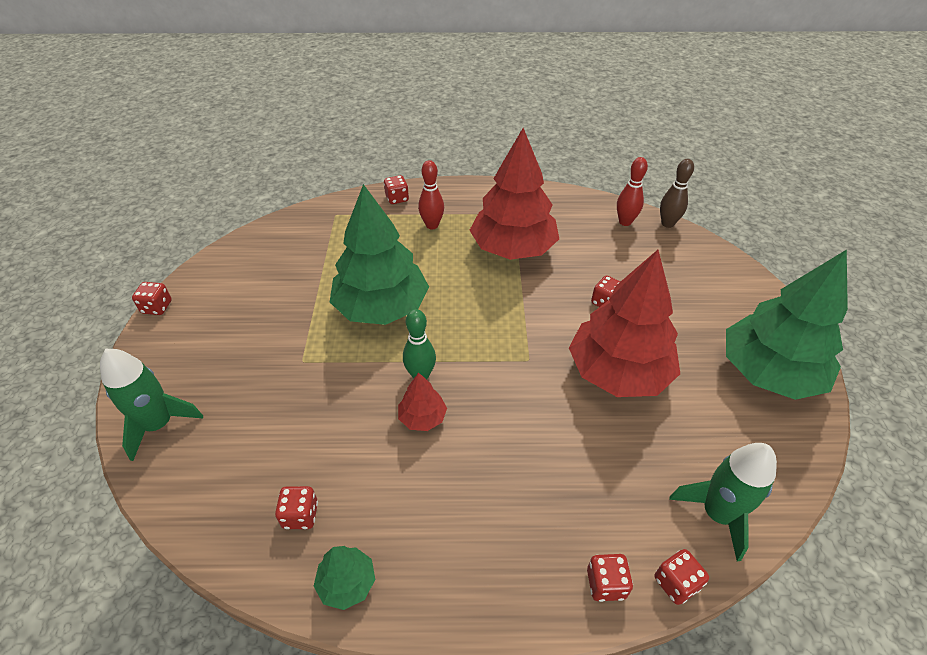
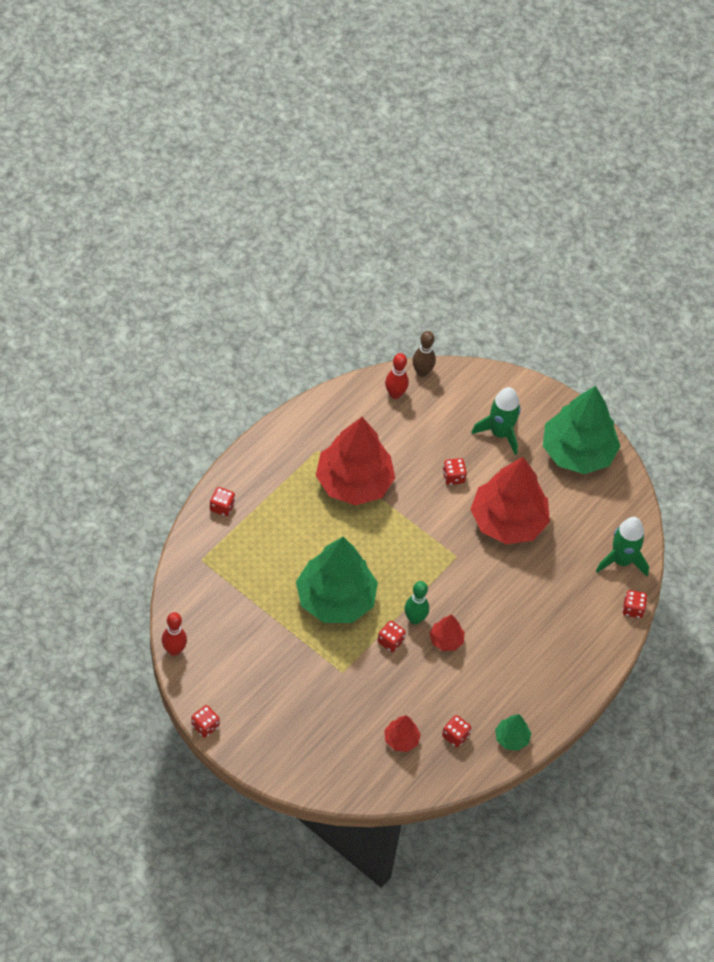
camera: 55 degrees left, 10 degrees up
green rocket [100,349,203,461] -> green rocket moved to [471,387,521,455]
red bowling pin [418,160,444,230] -> red bowling pin moved to [162,612,187,656]
red dice [587,554,633,602] -> red dice moved to [378,621,406,652]
none -> red tree [384,715,421,752]

